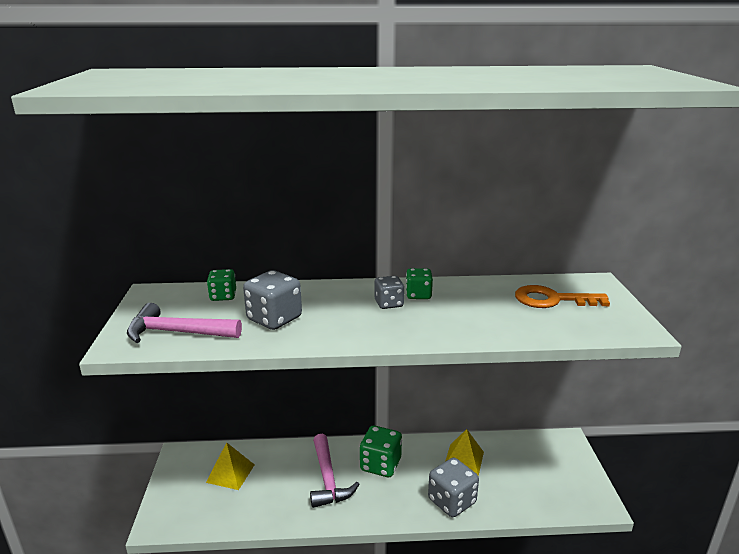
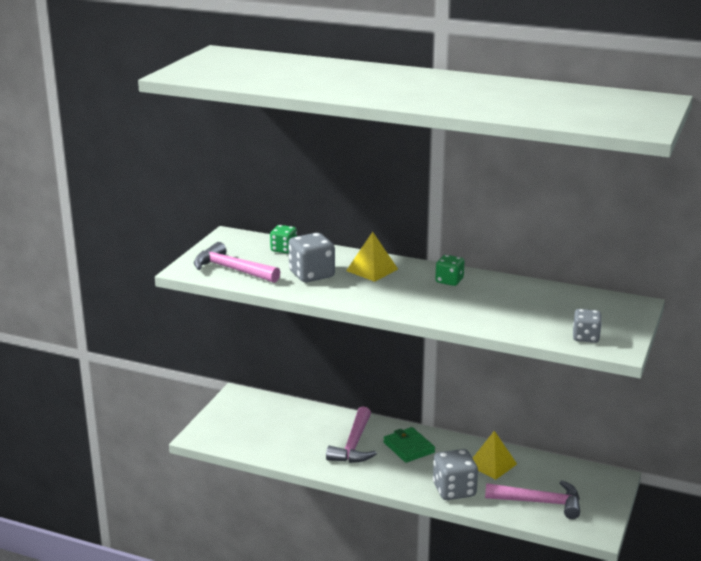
camera: 25 degrees right, 0 degrees up
yellow pyramid [206,442,255,490] -> yellow pyramid moved to [346,232,398,282]
green dice [360,426,402,477] -> green wallet [383,427,435,463]
grey dice [375,276,404,309] -> grey dice moved to [573,309,602,343]
orange key [515,285,610,308] -> none
none -> pink hammer [485,480,580,519]

